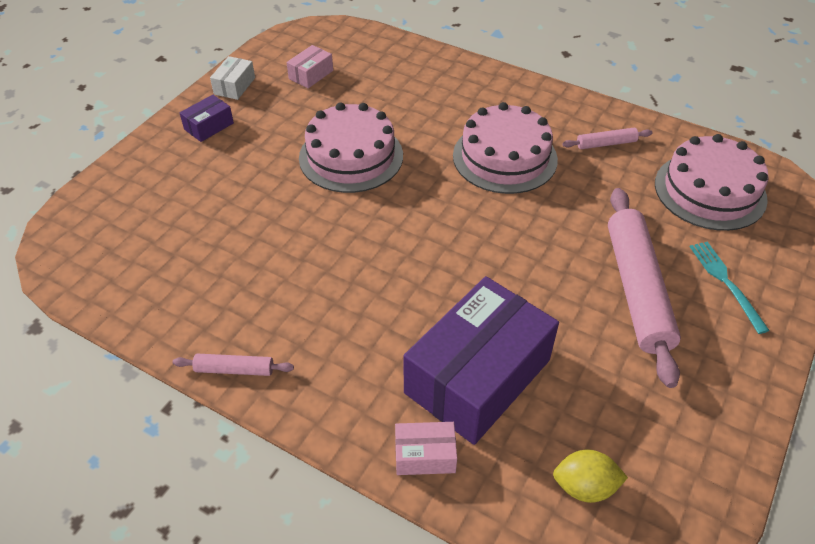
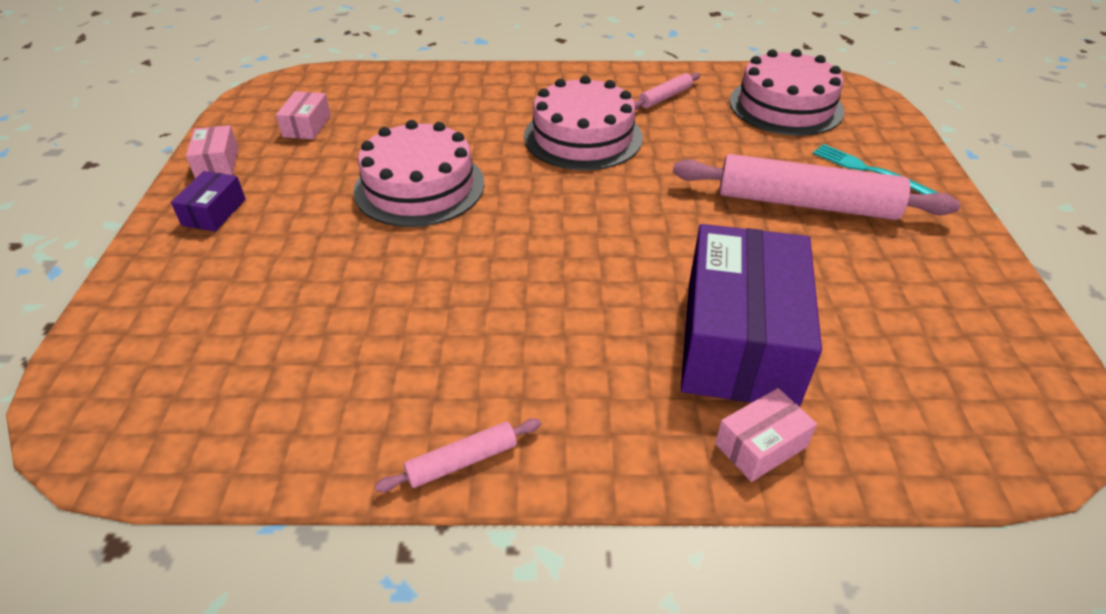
camera: 30 degrees left, 5 degrees down
white box [210,56,255,100] -> pink box [186,125,238,179]
yellow lemon [553,450,628,503] -> none
pink rolling pin [608,188,681,388] -> pink rolling pin turned 45 degrees counterclockwise [673,154,960,220]

